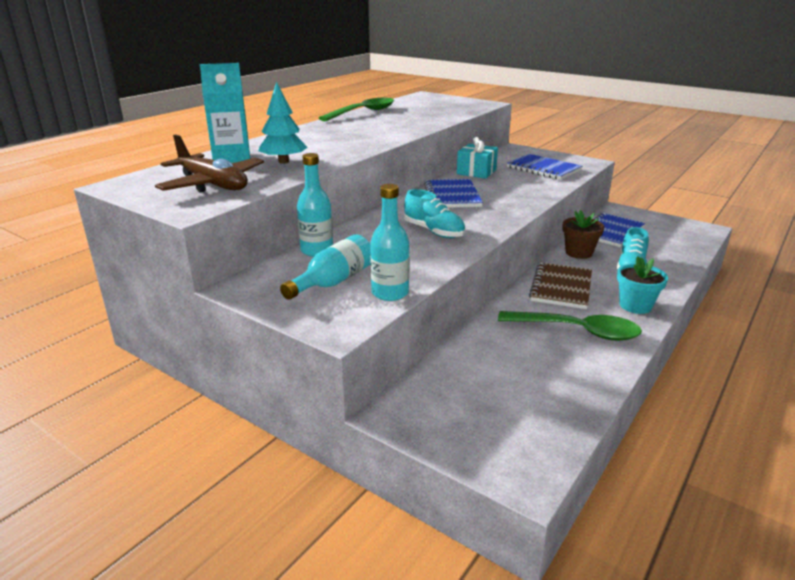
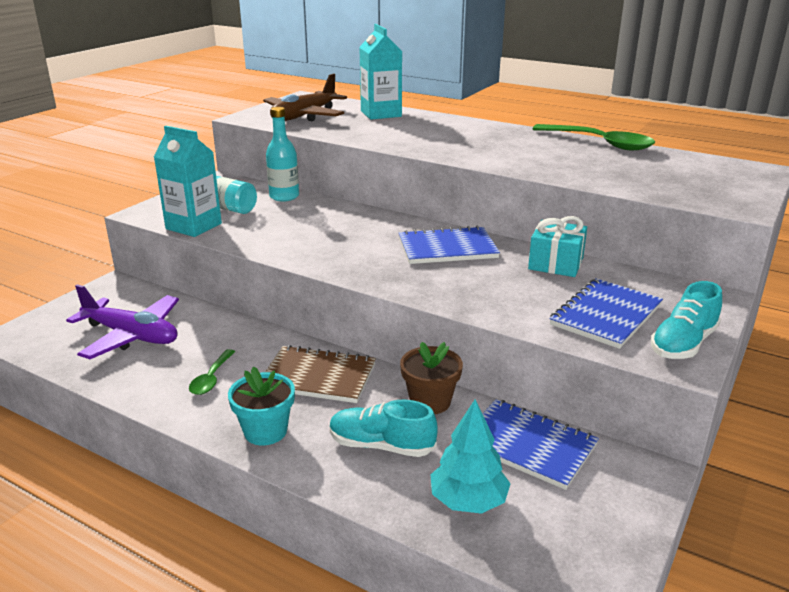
camera: 85 degrees right, 0 degrees up
turquoise tree [258,82,308,164] -> turquoise tree moved to [431,399,511,514]
turquoise bottle [370,184,410,301] -> turquoise carton [154,126,222,237]
turquoise shoe [404,189,465,238] -> turquoise shoe moved to [651,281,722,359]
green spoon [498,311,642,341] -> green spoon [189,349,235,395], size x0.53
none -> purple plane [66,284,179,359]

